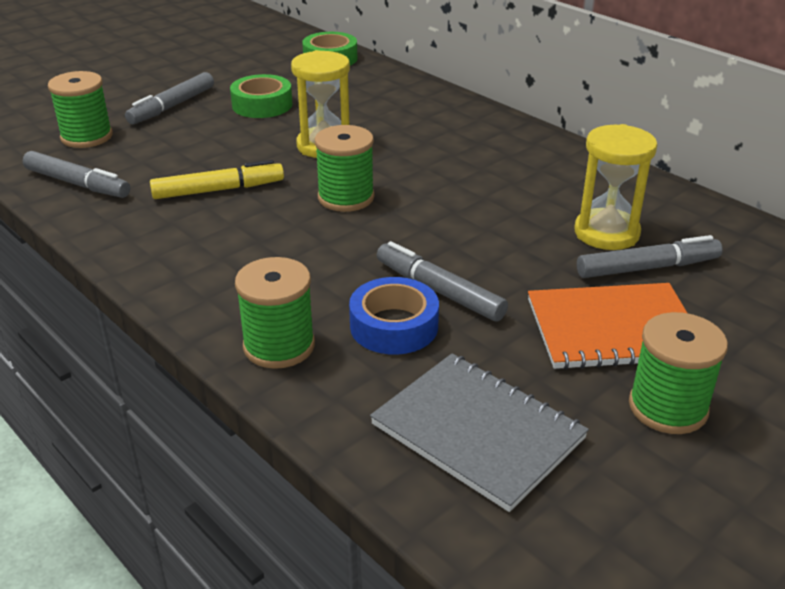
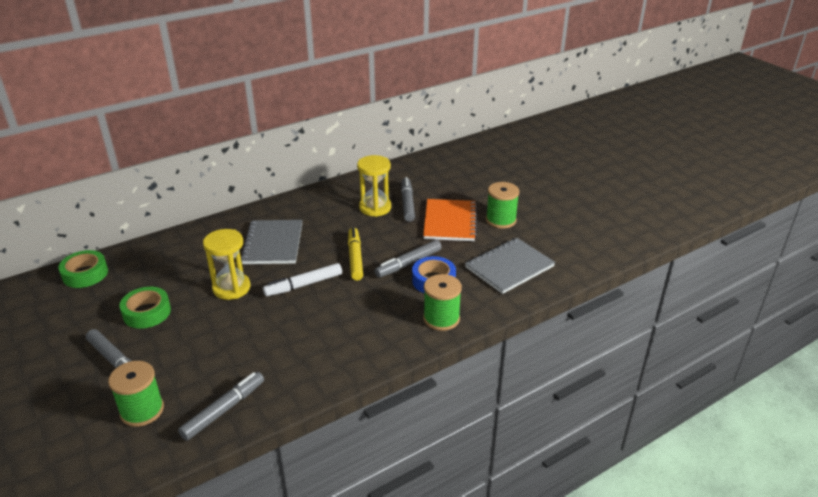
camera: 80 degrees left, 0 degrees up
yellow marker [150,160,284,199] -> yellow marker moved to [348,227,363,281]
green spool [315,125,374,212] -> white marker [263,263,342,296]
none -> grey notebook [241,220,302,264]

